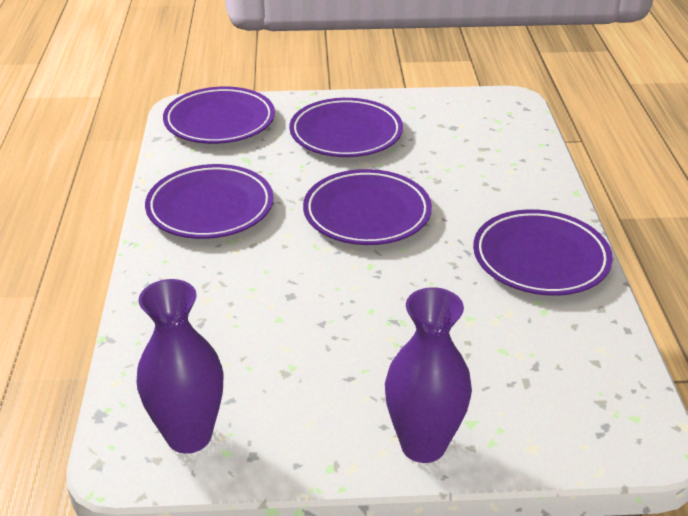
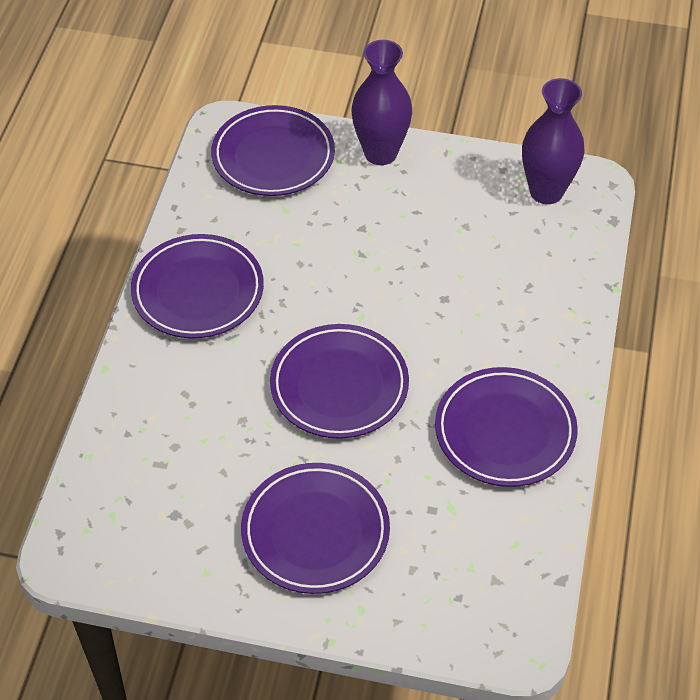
camera: 165 degrees left, 15 degrees up
purple plate [163,87,275,144] -> purple plate moved to [211,105,335,196]

